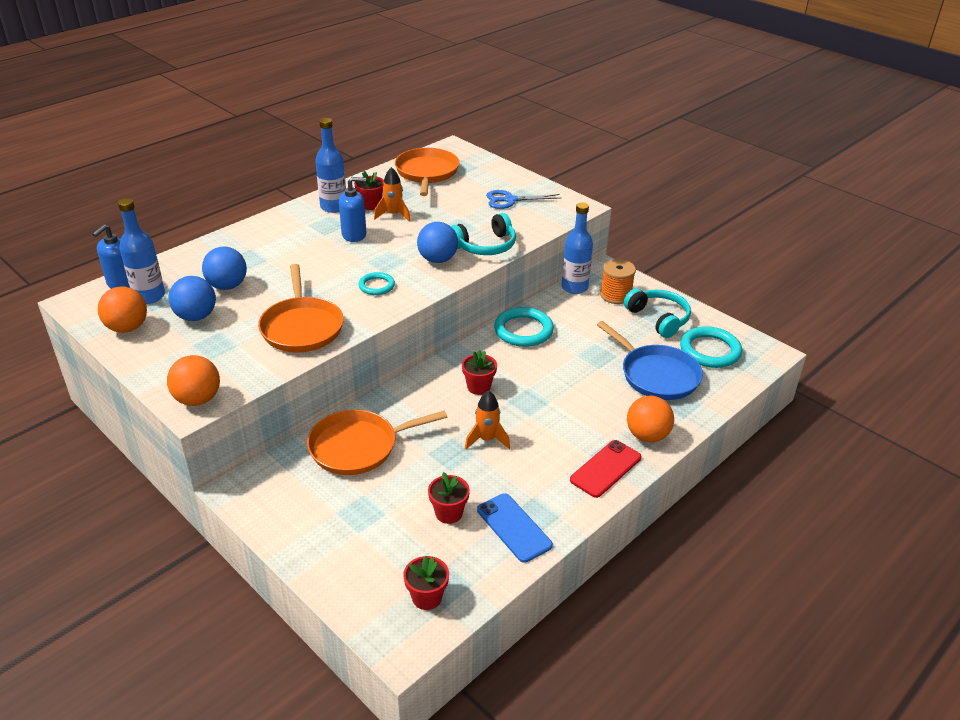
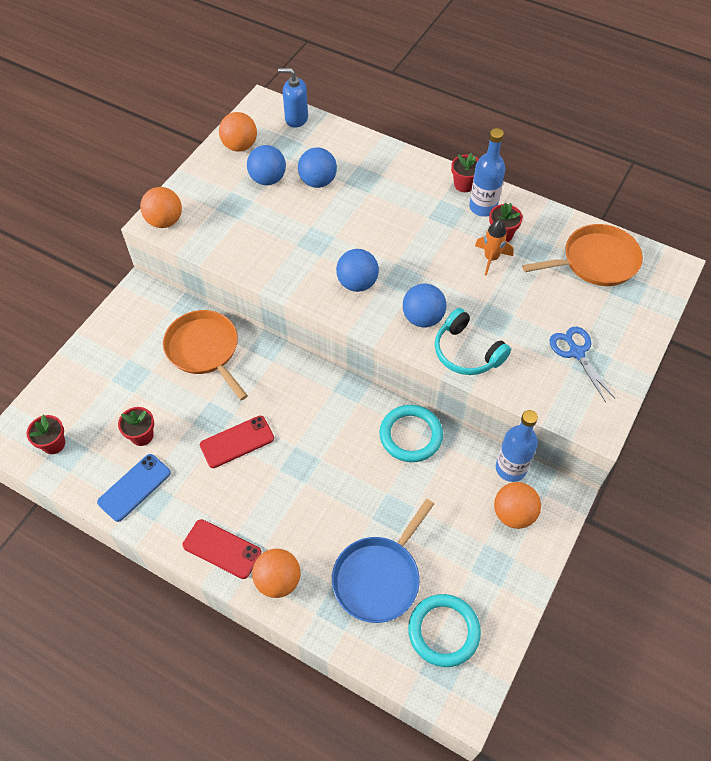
camera: 75 degrees right, 20 degrees up
blue bottle [118,198,165,304] -> none
orange pan [258,264,344,353] -> none
blue soap dispenser [339,177,366,242] -> none
turquoise ring [358,272,395,295] -> blue ball [336,249,379,292]
red flower pot [462,350,497,395] -> red flower pot moved to [451,153,479,192]
orange rocket [465,390,510,449] -> red phone [200,416,274,468]
orange spool [600,259,636,304] -> orange ball [494,482,541,529]
turquoise headphones [624,288,691,338] -> none

